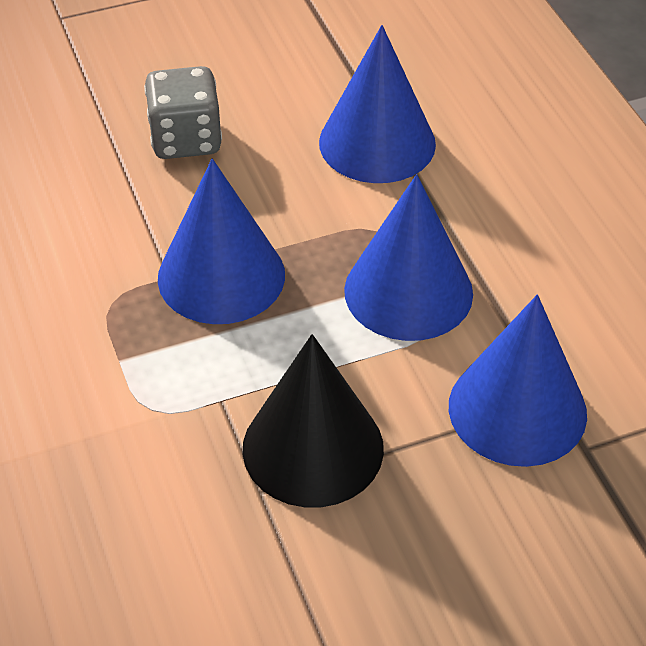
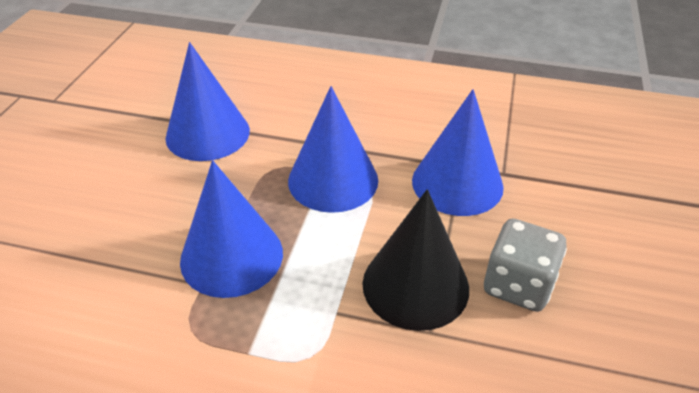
camera: 55 degrees left, 5 degrees down
grey dice [144,66,222,159] -> grey dice moved to [484,219,567,312]

